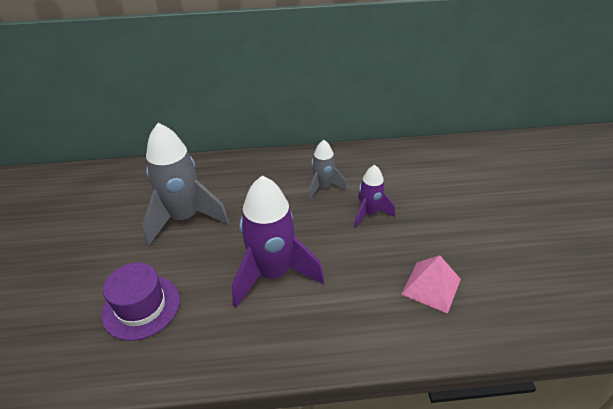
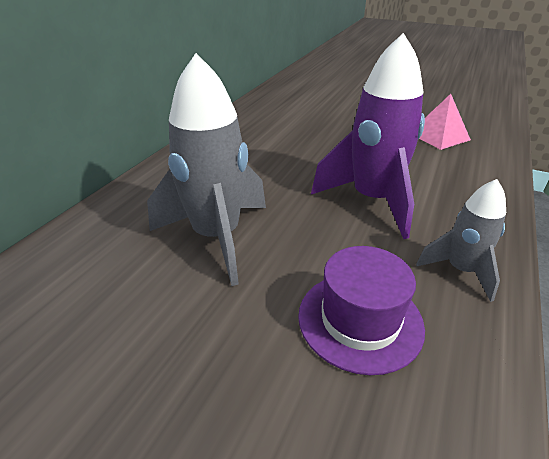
camera: 60 degrees left, 5 degrees down
grey rocket [308,140,347,200] -> grey rocket moved to [416,179,506,302]
purple rocket [354,165,395,228] -> none

